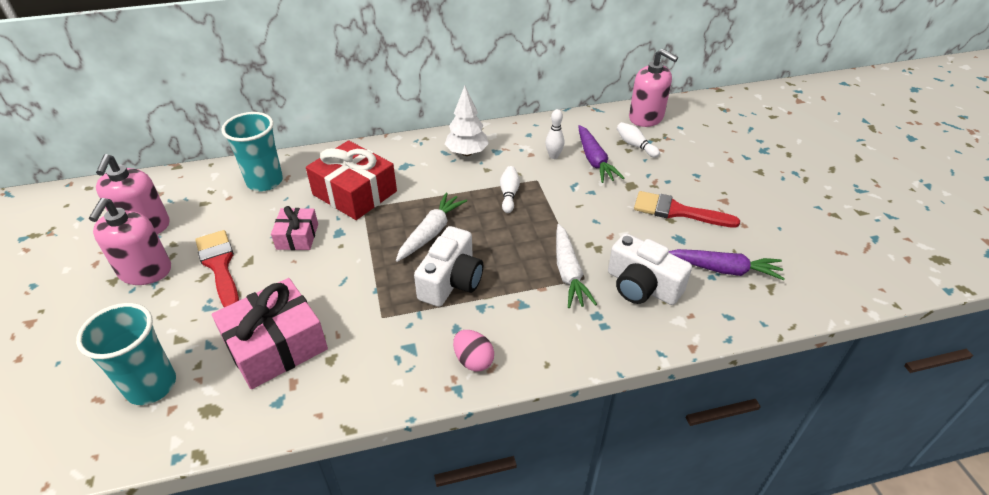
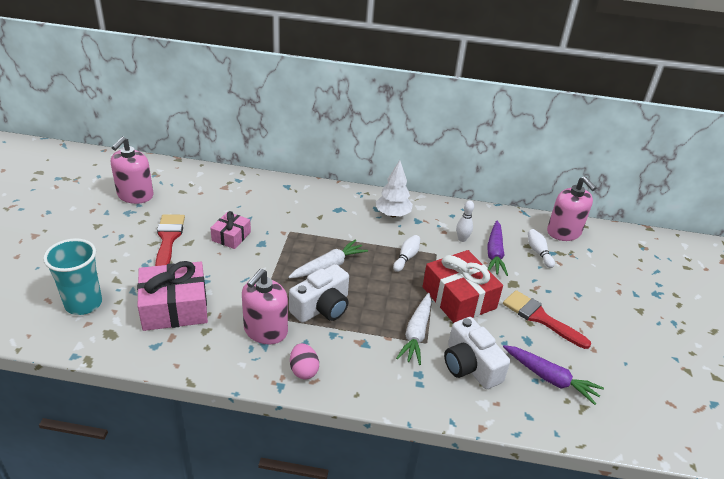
camera: 20 degrees right, 5 degrees down
pink soap dispenser [89,198,171,285] -> pink soap dispenser moved to [242,269,288,345]
turquoise cup [221,112,283,191] -> none
red gift [306,140,397,220] -> red gift moved to [423,250,503,323]

